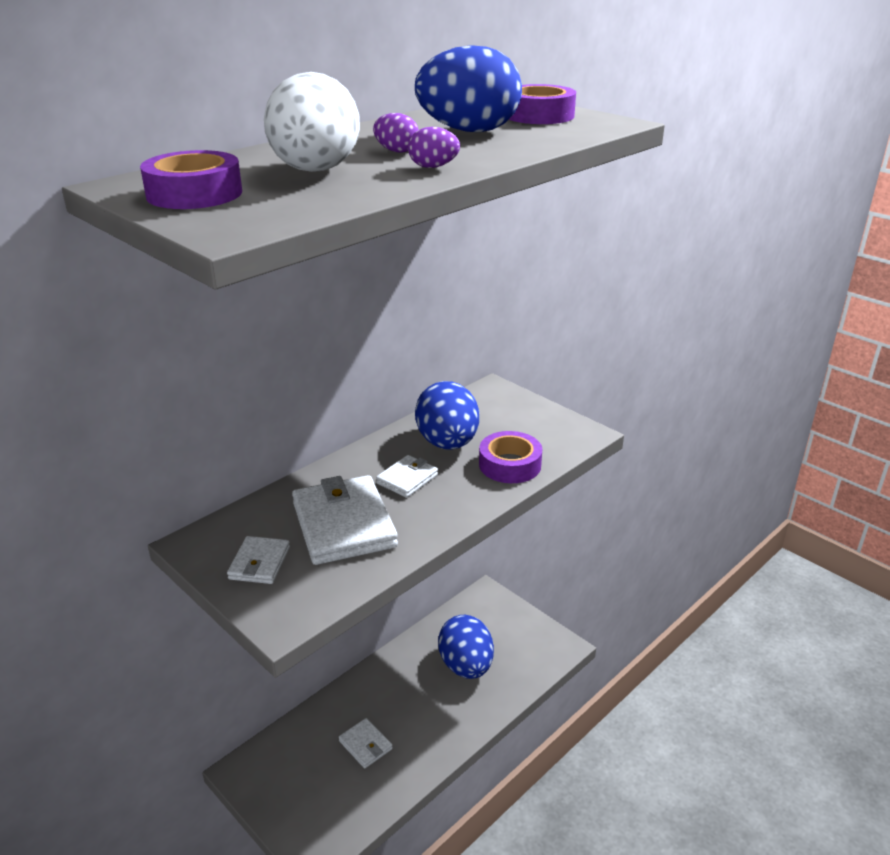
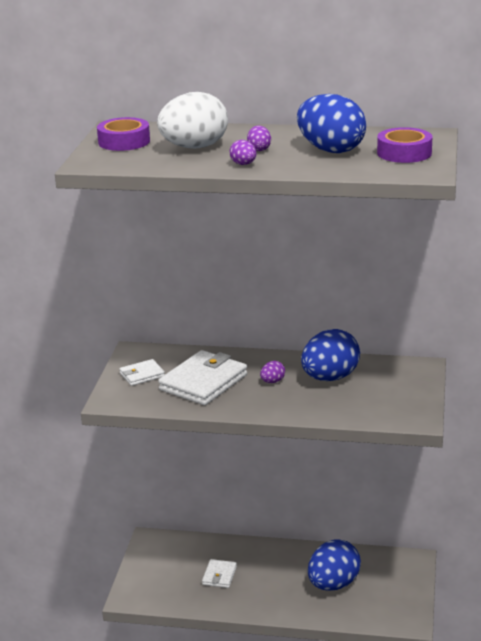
camera: 55 degrees right, 5 degrees down
white wallet [376,455,438,498] -> purple egg [260,361,285,383]
purple tape [479,431,542,483] -> none

